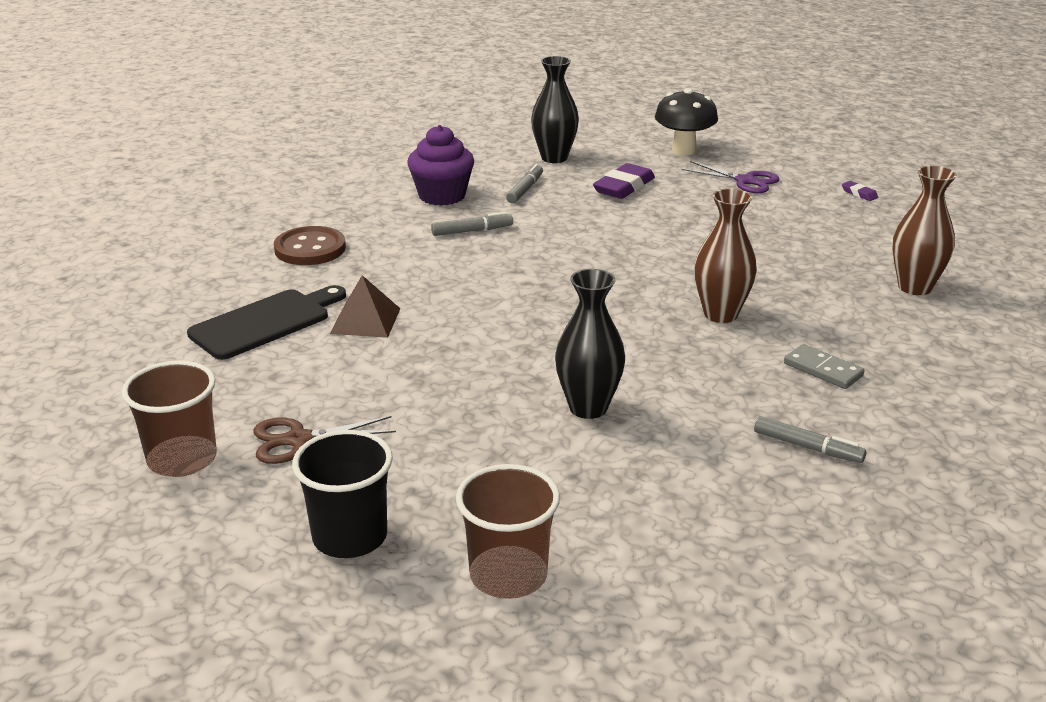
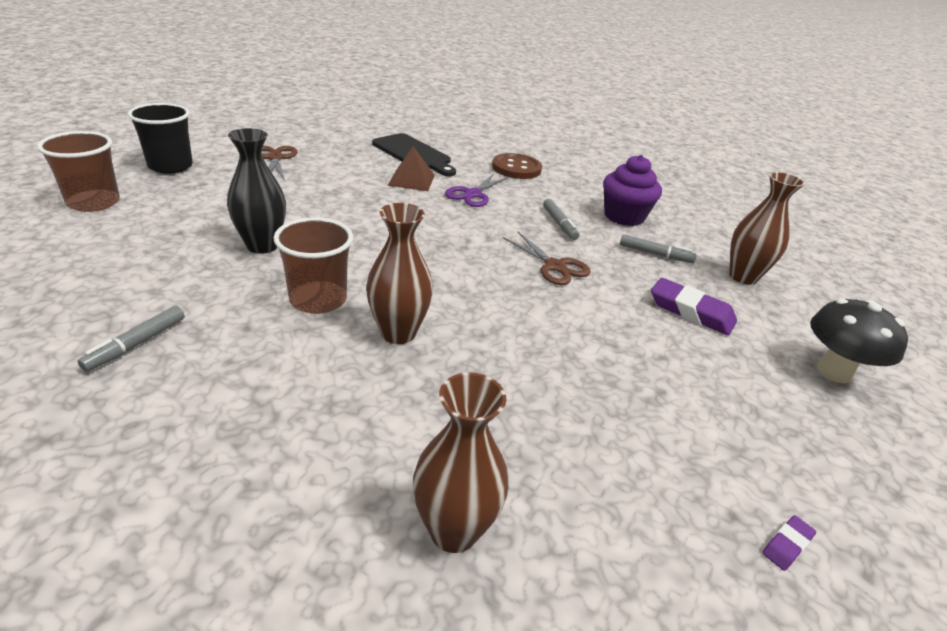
camera: 85 degrees right, 5 degrees up
brown cup [122,361,217,477] -> brown cup moved to [273,217,353,314]
black vase [531,56,579,163] -> brown vase [729,172,805,285]
purple scissors [682,161,780,193] -> purple scissors moved to [445,174,509,207]
grey domino [784,344,864,389] -> none
none -> brown scissors [503,232,591,285]

